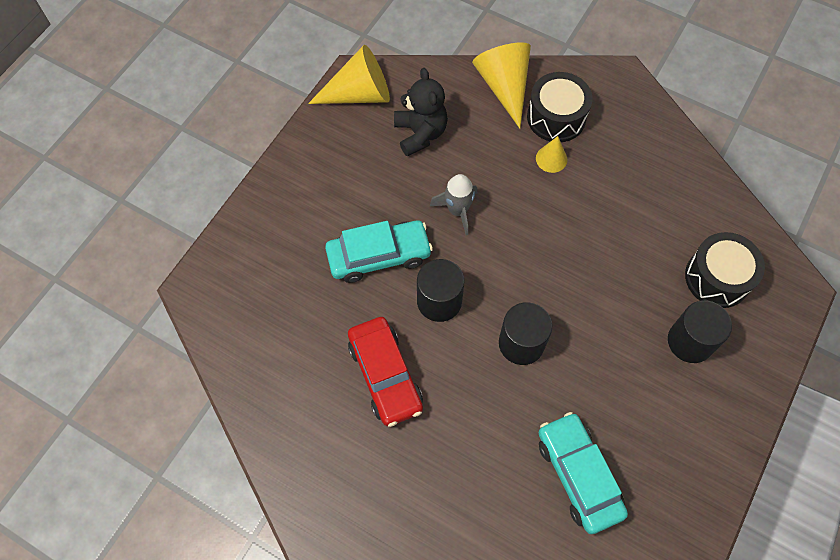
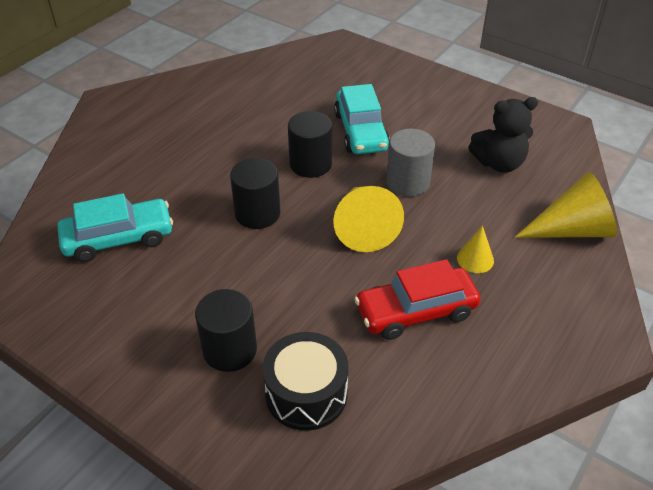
camera: 95 degrees right, 20 degrees down
yellow cone [308,45,390,104] -> yellow cone moved to [333,186,404,252]
red car [348,317,423,427] -> red car moved to [354,259,481,340]
grey rocket [430,174,477,235] -> grey cylinder [386,129,435,197]
black drum [527,72,592,142] -> none

